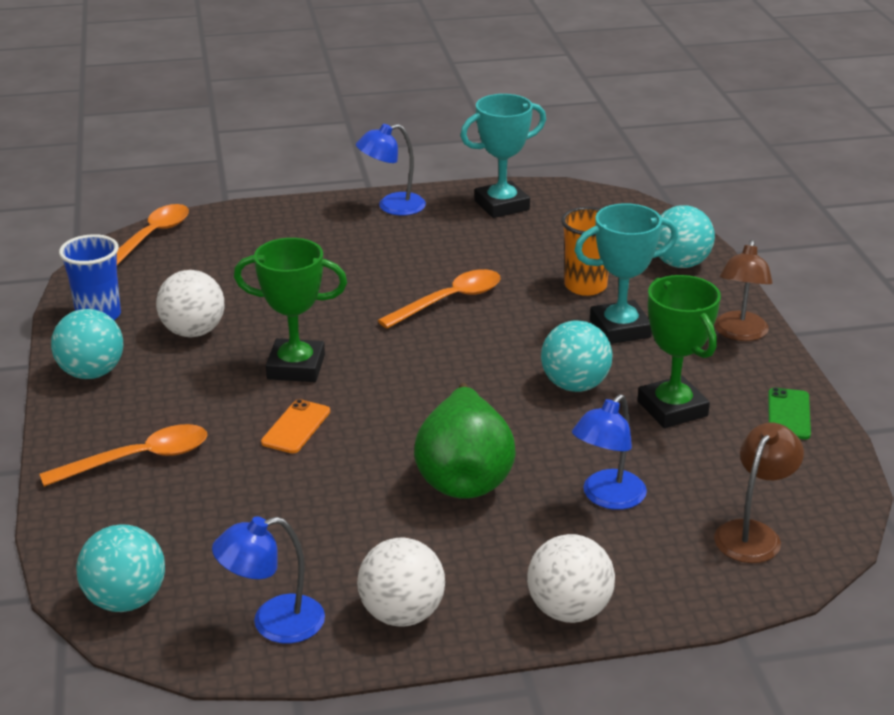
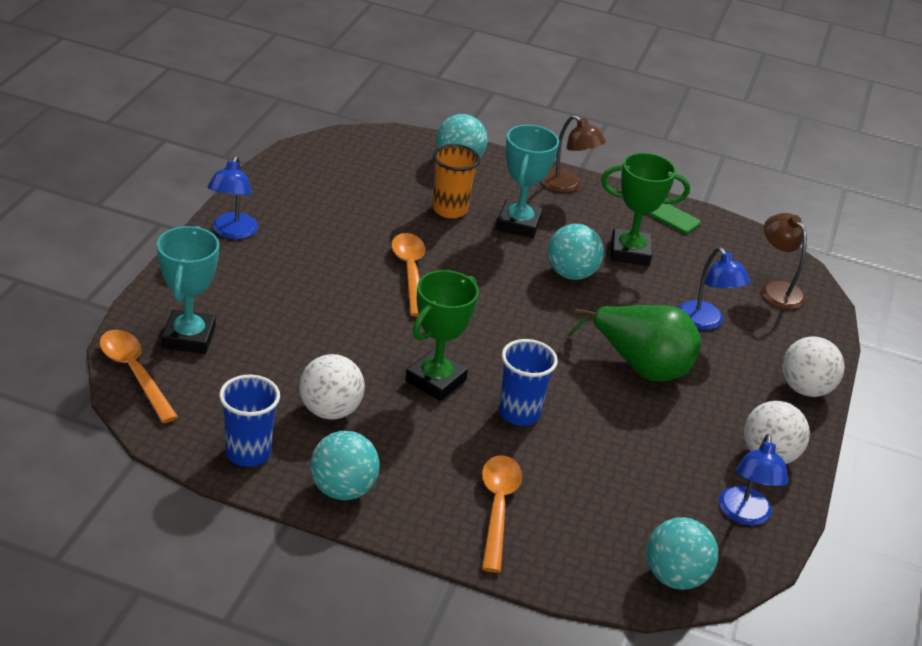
camera: 65 degrees left, 5 degrees up
orange phone [261,399,330,453] -> blue cup [499,339,558,426]
turquoise trophy [460,94,546,218] -> turquoise trophy moved to [157,226,219,354]

